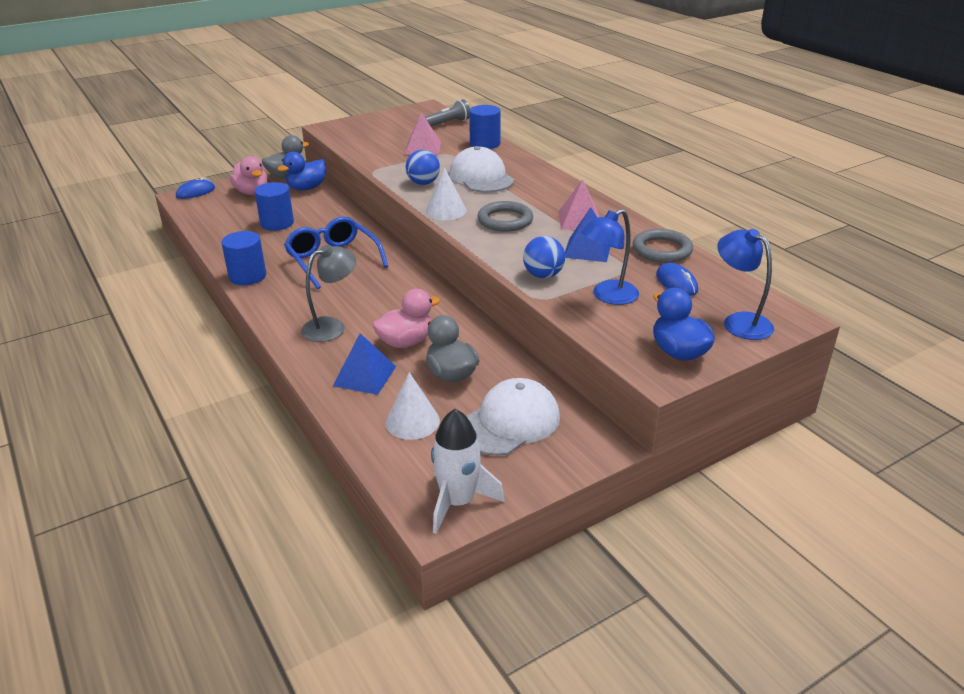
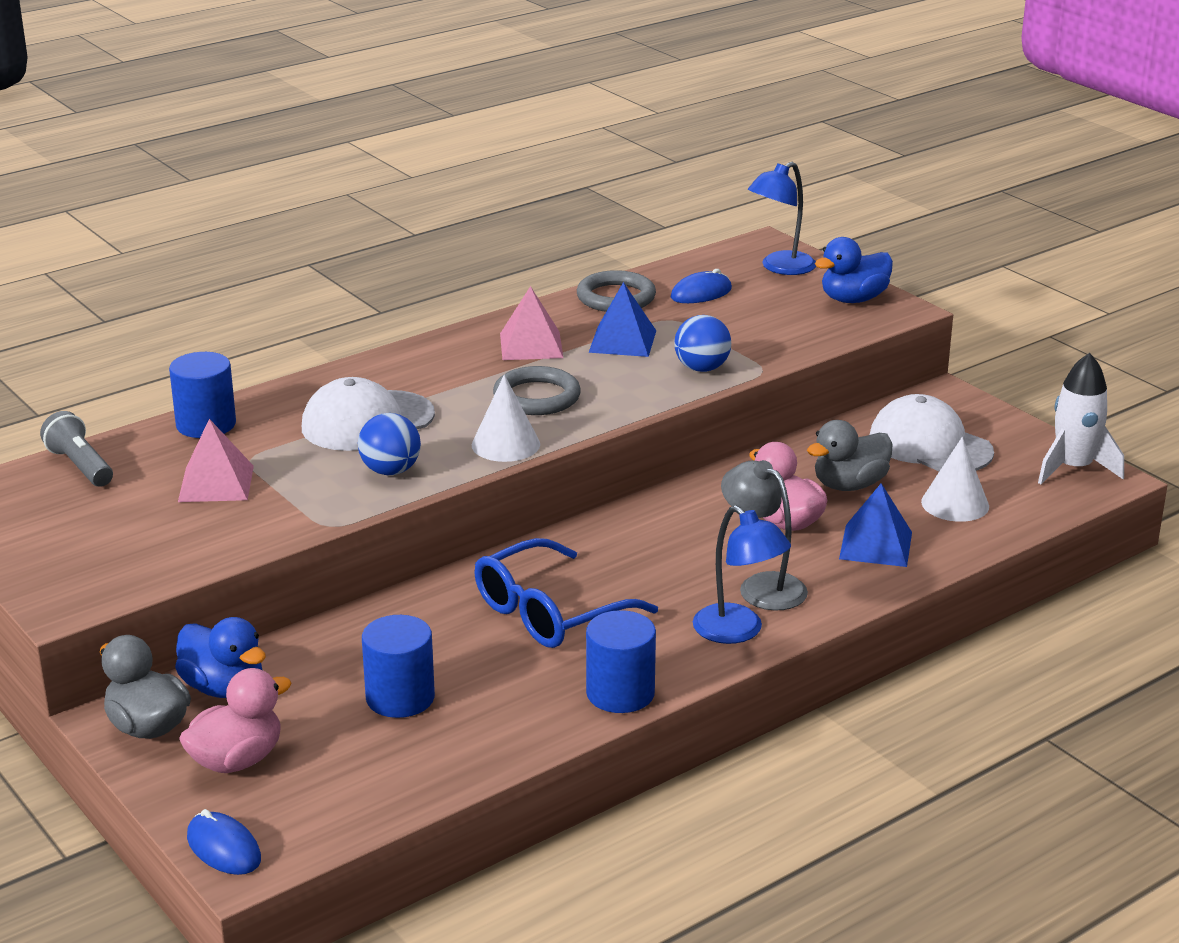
camera: 95 degrees left, 5 degrees down
blue lamp [581,209,639,305] -> blue lamp moved to [693,505,791,644]

